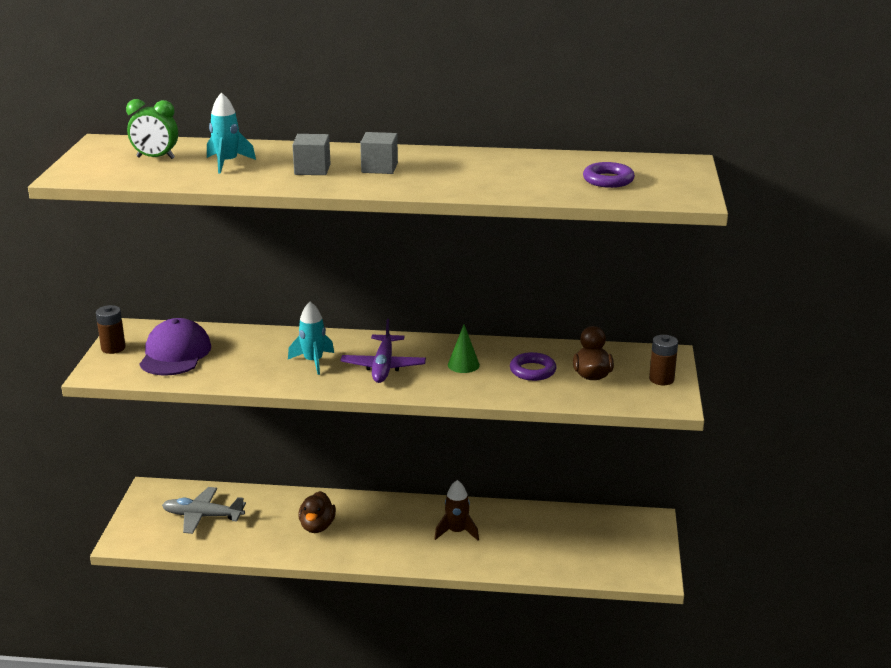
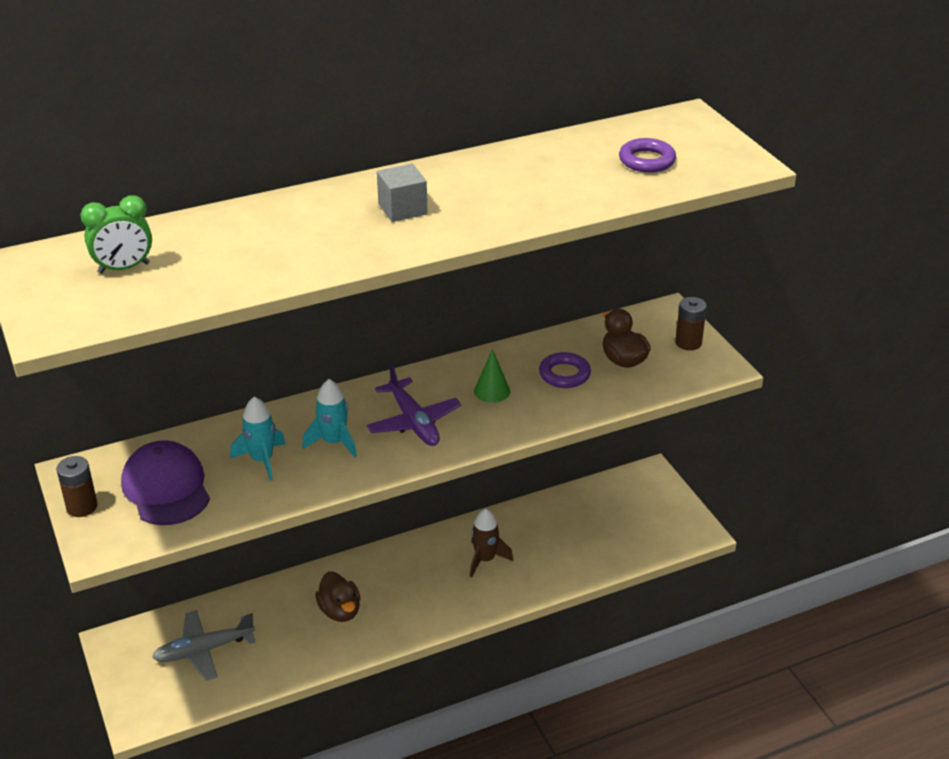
camera: 30 degrees left, 10 degrees up
turquoise rocket [207,92,256,174] -> turquoise rocket moved to [230,396,286,481]
grey cube [292,134,331,175] -> none

